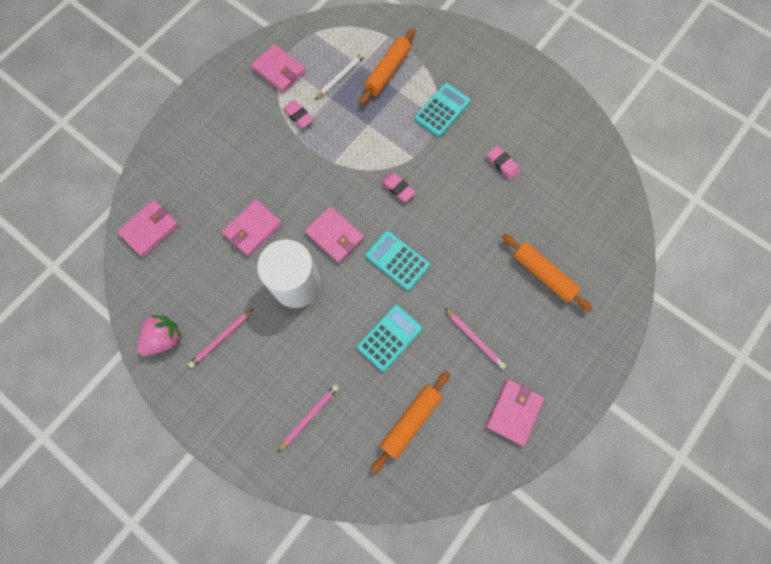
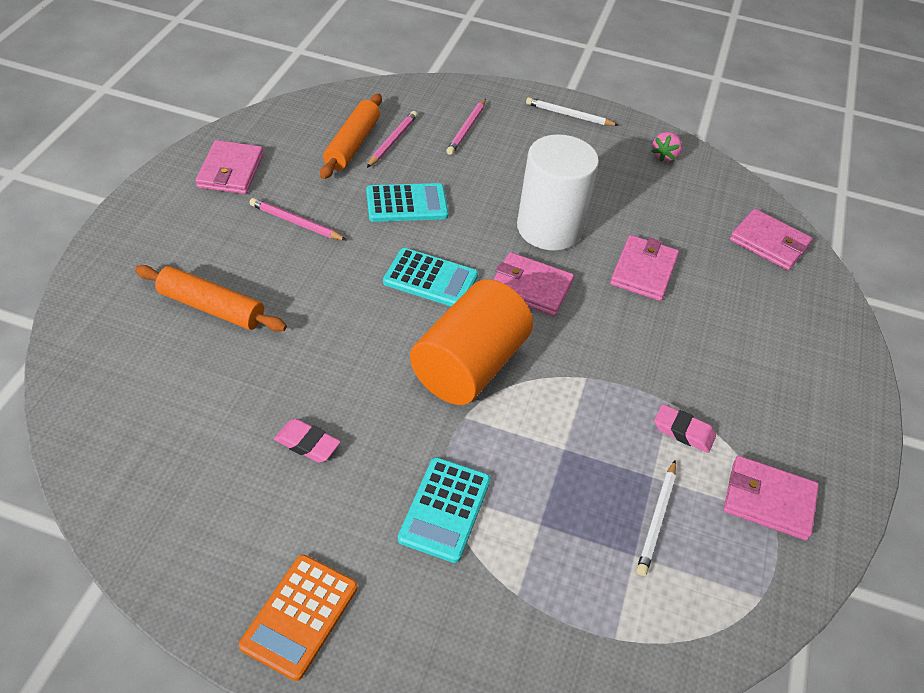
camera: 155 degrees right, 25 degrees down
pink wallet [117,200,179,257] -> pink wallet turned 75 degrees counterclockwise [730,209,813,270]
pink strawberry [138,315,182,356] -> pink strawberry [651,132,682,162], size x0.66
pink pencil [188,308,254,368] -> pink pencil moved to [367,111,418,168]
turquoise calculator [357,305,422,371] -> turquoise calculator turned 120 degrees counterclockwise [366,183,448,222]
orange rolling pin [359,29,415,105] -> none
pink eraser [381,172,416,202] -> orange cylinder [410,279,533,405]
none -> orange calculator [239,555,357,681]
none -> white pencil [526,97,619,126]

